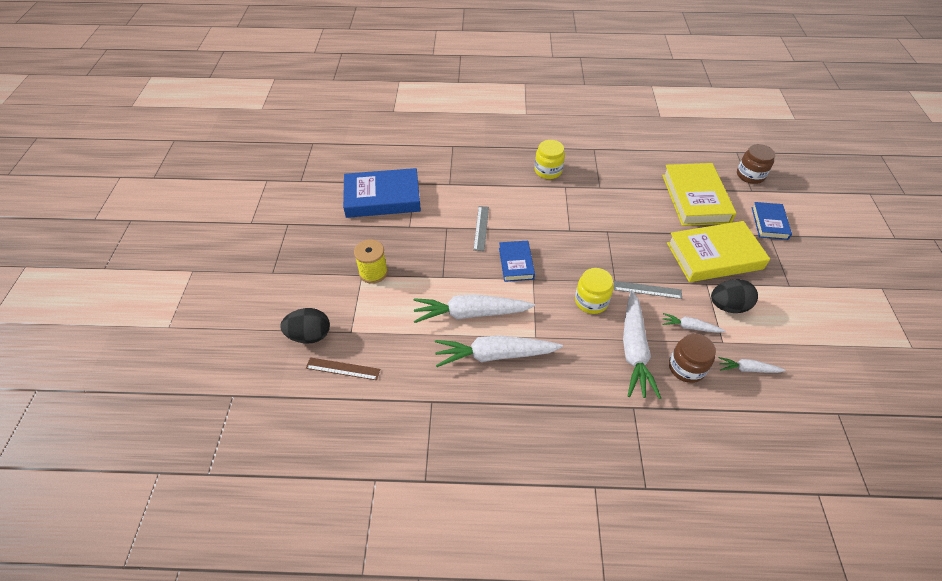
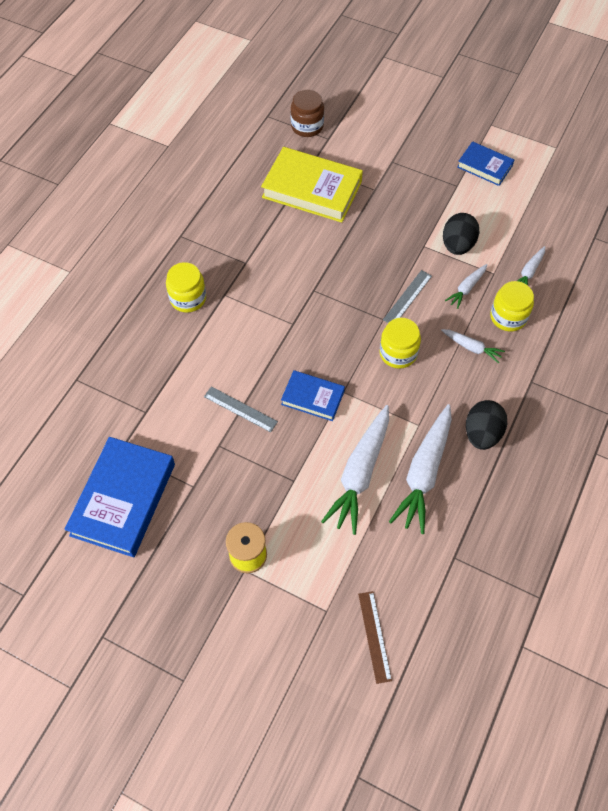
camera: 65 degrees left, 10 degrees up
black egg [280,308,330,343] -> black egg moved to [466,400,507,450]
brown ruler [306,357,380,380] -> brown ruler turned 45 degrees counterclockwise [358,591,392,684]
white carrot [623,290,661,399] -> white carrot [441,329,505,363], size x0.50
yellow book [667,221,770,282] -> none
brown jar [669,333,716,383] -> yellow jar [490,281,534,331]
blue book [752,202,792,240] -> blue book moved to [457,141,514,186]

